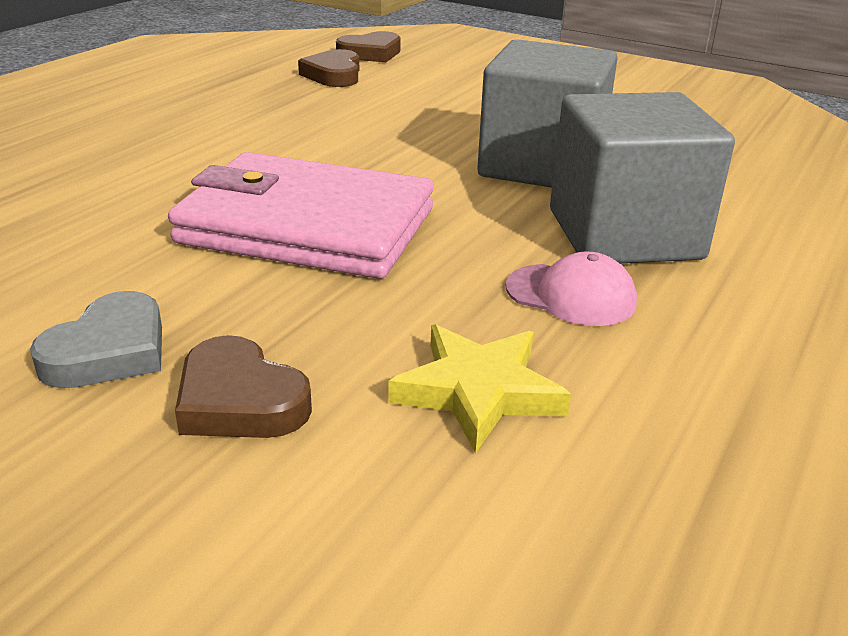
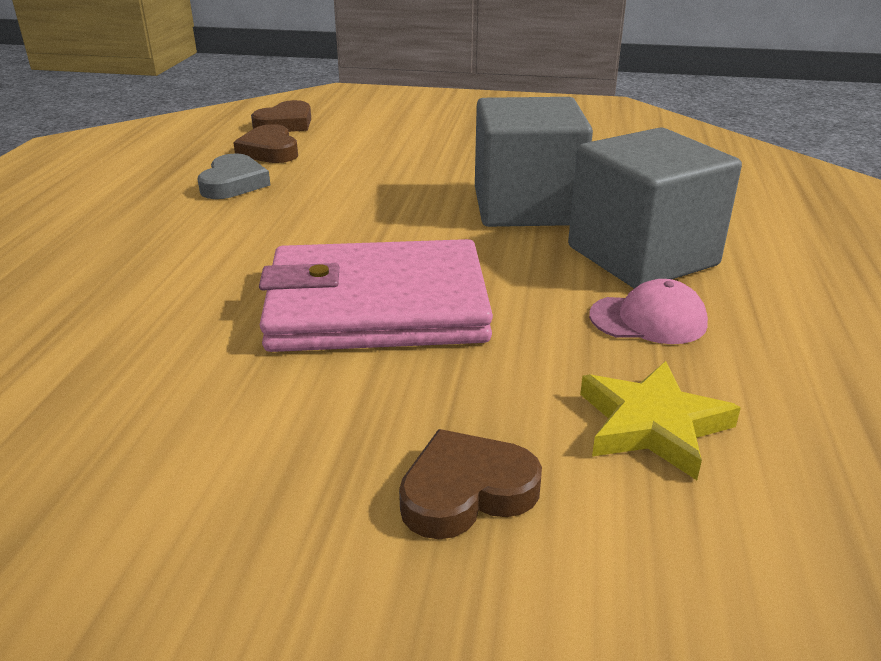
camera: 20 degrees left, 0 degrees up
grey heart [30,291,162,388] -> grey heart moved to [197,154,270,199]
brown heart [175,335,312,438] -> brown heart turned 135 degrees clockwise [399,429,542,539]

